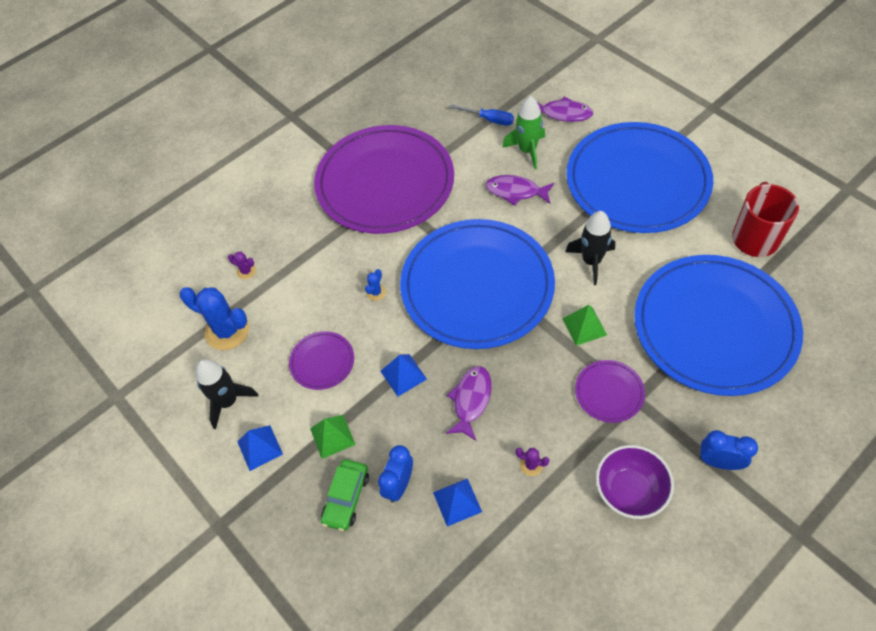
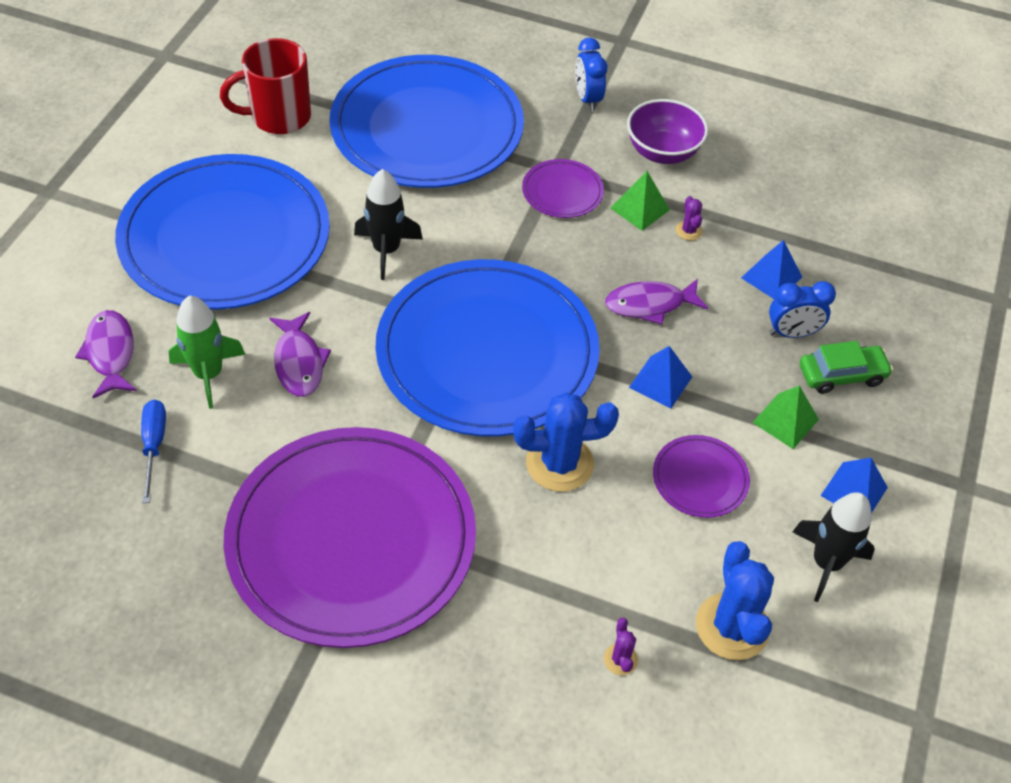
camera: 125 degrees left, 5 degrees down
blue cactus [365,269,386,301] -> blue cactus [513,392,619,492], size x2.20
green pyramid [562,305,607,346] -> green pyramid moved to [610,171,670,231]

